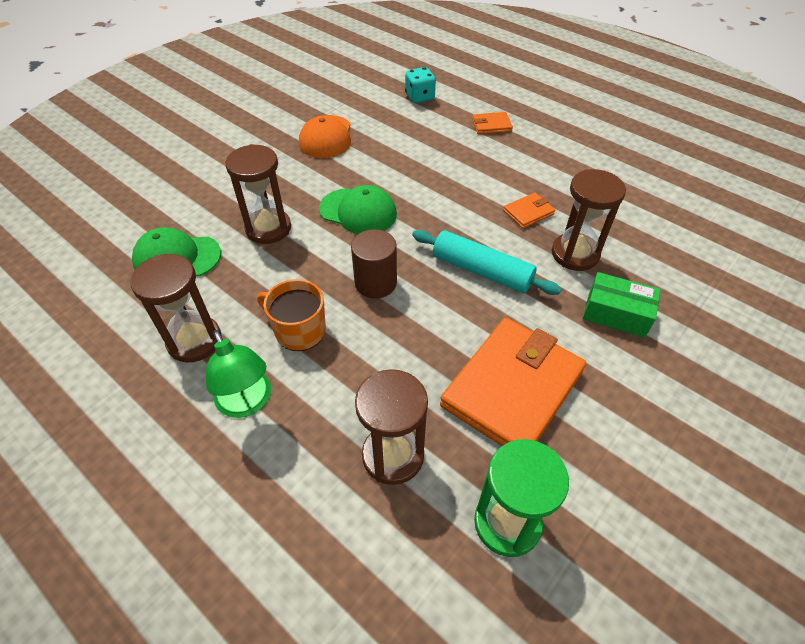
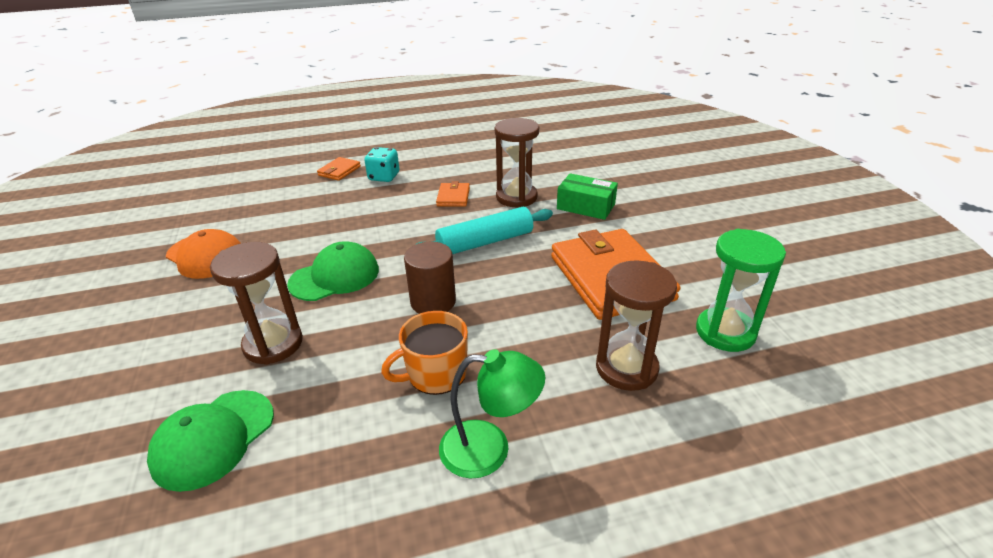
camera: 55 degrees left, 15 degrees down
brown hourglass [130,254,221,363] -> none
turquoise dice [405,67,436,103] -> turquoise dice moved to [364,147,399,182]
green box [583,272,661,338] -> green box turned 60 degrees clockwise [557,173,618,220]

